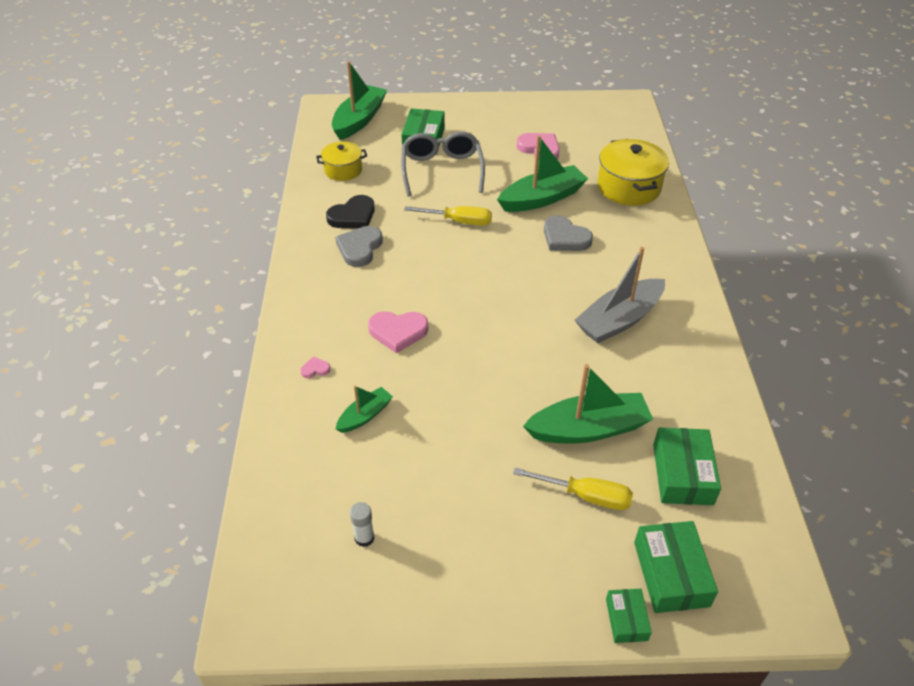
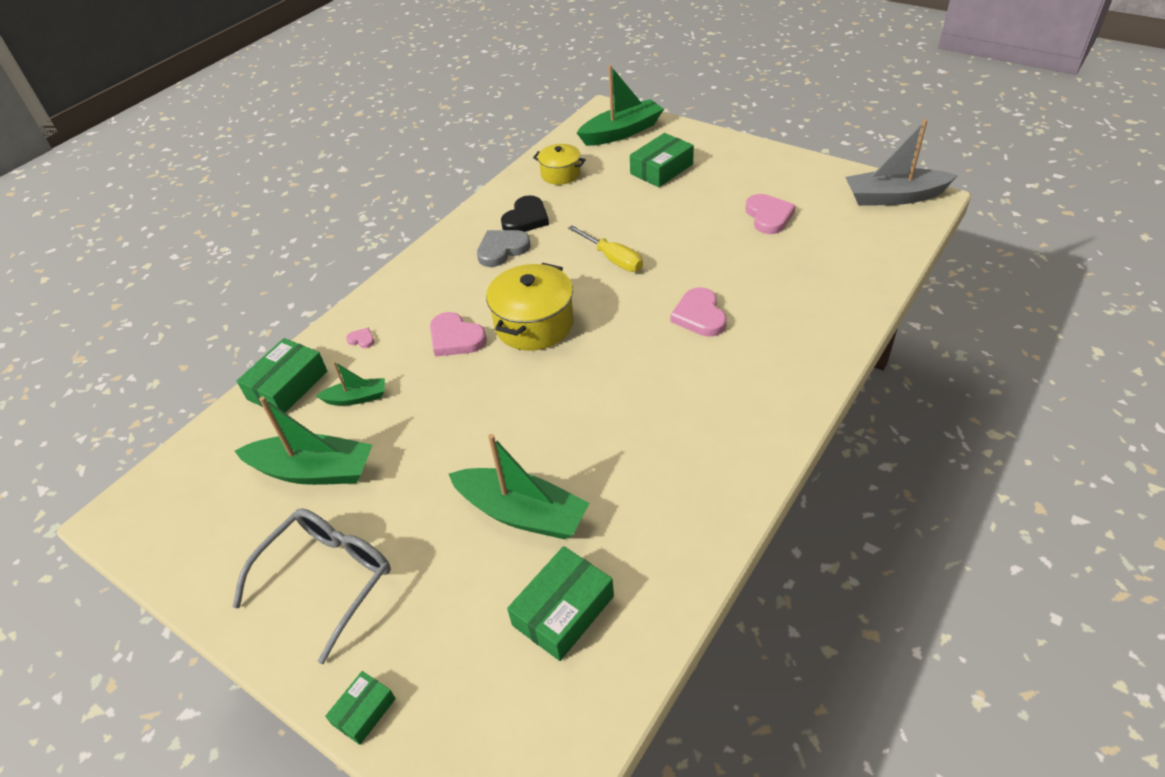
camera: 40 degrees right, 0 degrees up
black heart [326,195,375,229] -> black heart turned 60 degrees counterclockwise [501,195,549,232]
white glue stick [350,502,374,547] -> none
grey glasses [401,131,485,197] -> grey glasses moved to [232,508,391,664]
green boat [497,135,588,212] -> green boat moved to [235,396,372,485]
yellow screwdriver [513,468,633,510] -> none
grey heart [544,215,593,251] -> pink heart [670,287,727,337]
grey boat [575,247,665,343] -> grey boat moved to [846,119,958,206]
yellow pot [598,139,669,206] -> yellow pot moved to [486,263,574,351]
green box [634,521,718,613] -> green box moved to [237,338,327,413]

